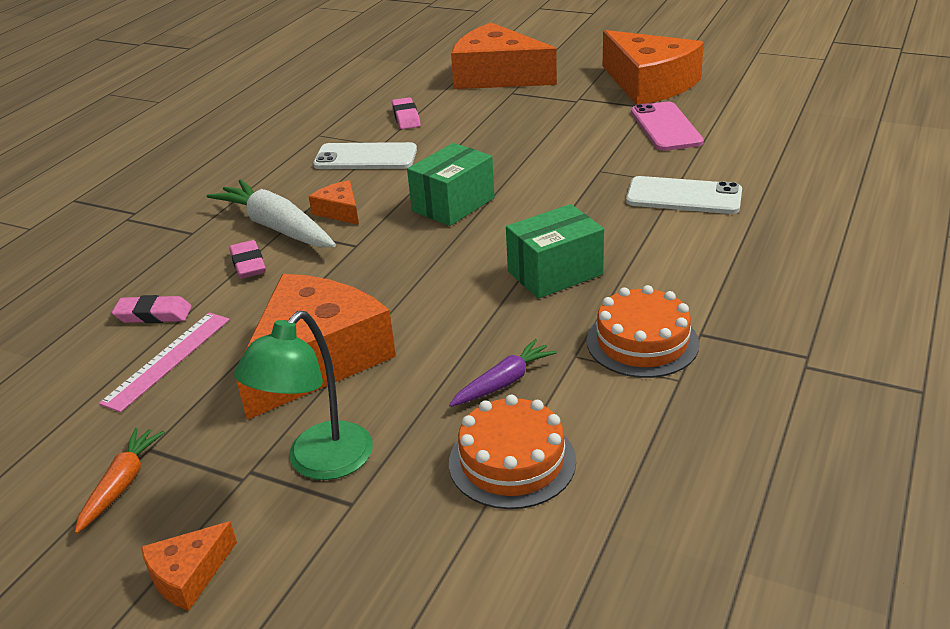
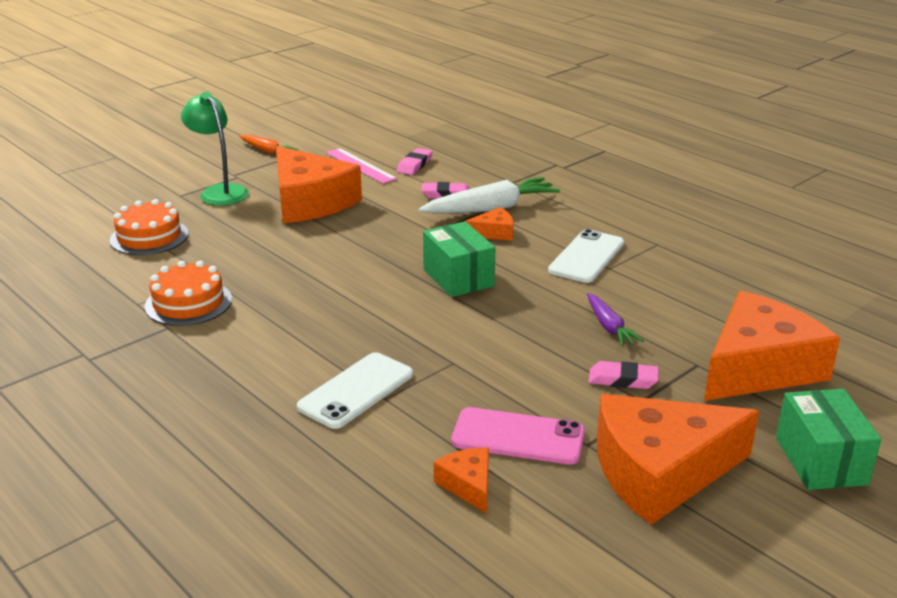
camera: 110 degrees right, 5 degrees down
orange cheese [141,521,237,611] -> orange cheese moved to [434,448,489,514]
pink eraser [392,97,421,129] -> pink eraser moved to [589,361,659,389]
purple carrot [449,339,557,407] -> purple carrot moved to [587,293,644,346]
green box [506,204,604,299] -> green box moved to [776,389,881,490]

